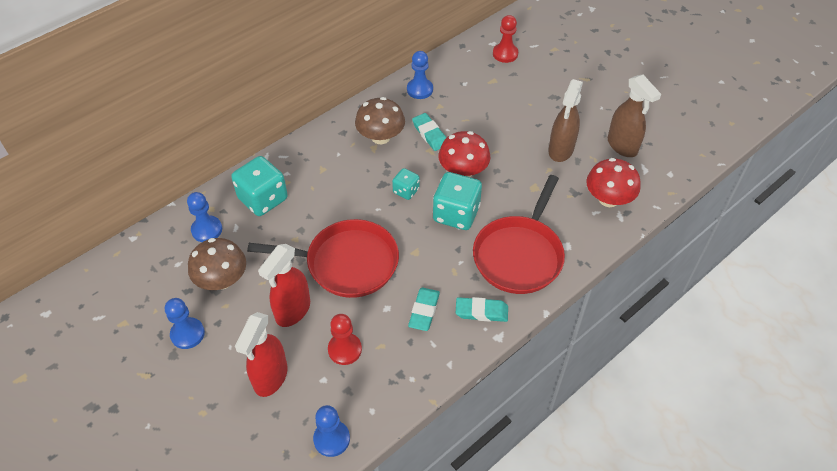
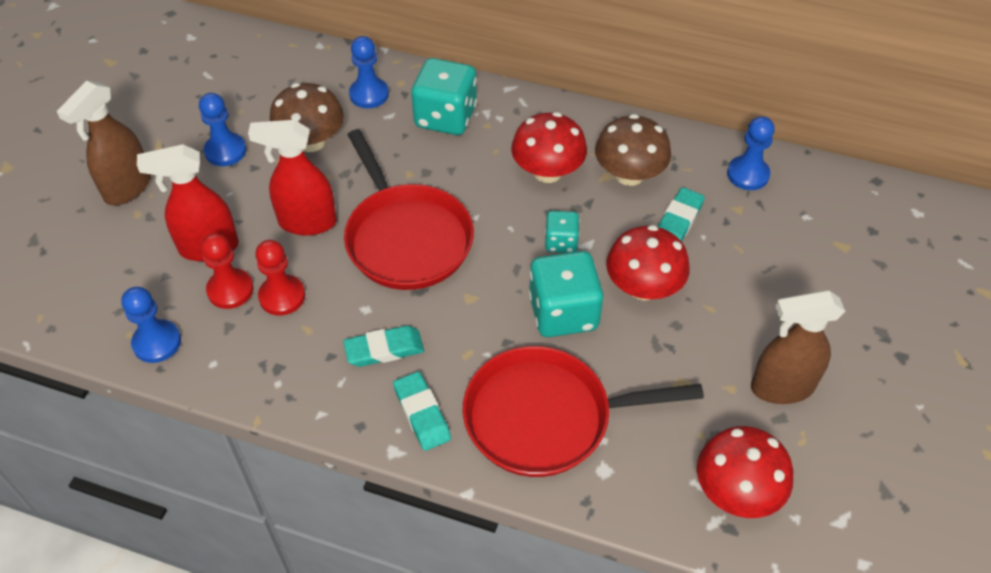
camera: 60 degrees right, 0 degrees up
red pawn [493,15,518,63] -> red pawn moved to [201,233,254,309]
brown spray bottle [608,74,661,157] -> brown spray bottle moved to [57,81,151,205]
none -> red mushroom [511,112,587,183]

